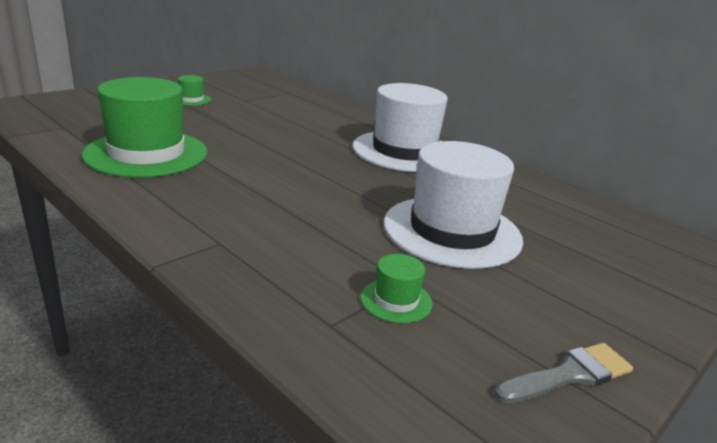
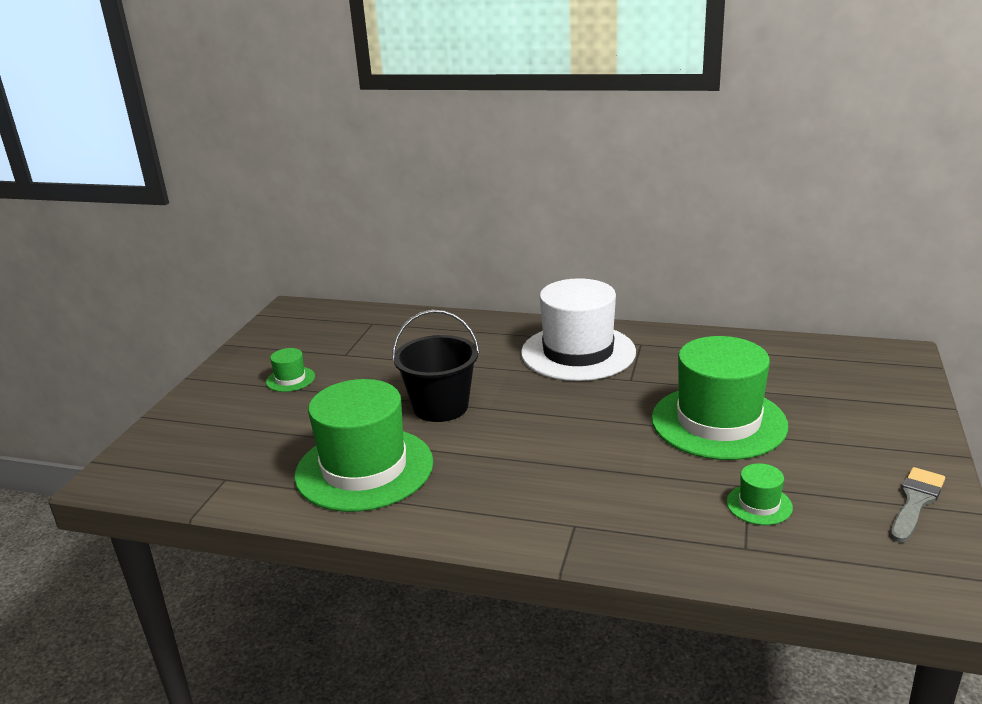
camera: 25 degrees left, 0 degrees up
white hat [384,141,523,269] -> green hat [651,336,788,460]
none -> black bucket [392,310,480,422]

